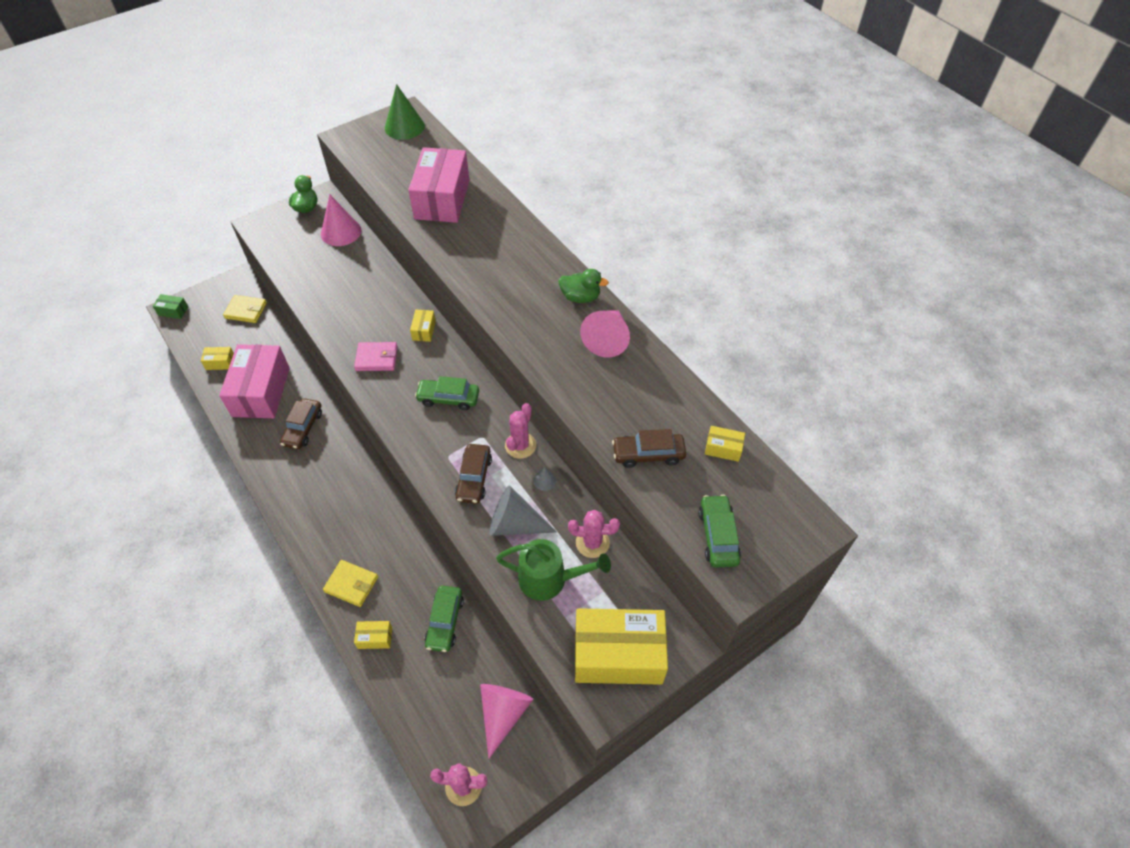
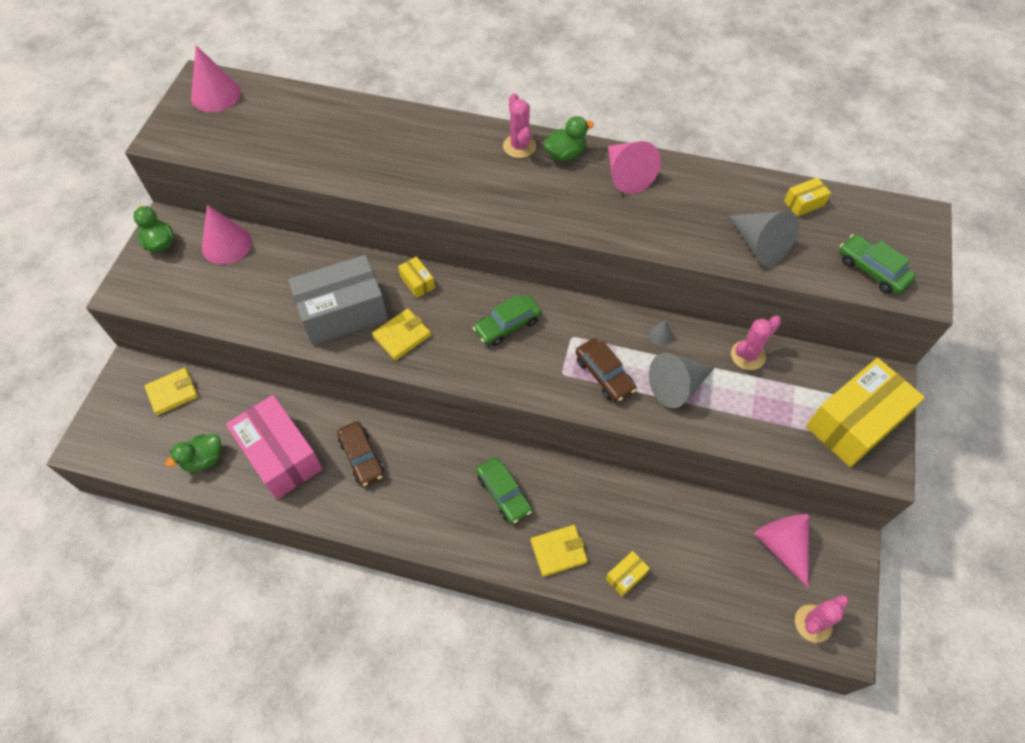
camera: 40 degrees left, 5 degrees up
green box [153,294,188,319] -> none
yellow box [201,347,234,370] -> green duck [165,434,221,472]
pink wallet [354,342,398,371] -> yellow wallet [372,309,431,360]
green cone [385,84,425,140] -> pink cone [191,46,241,112]
pink box [408,147,469,223] -> none
green car [425,586,464,652] -> green car moved to [476,457,532,524]
green watering can [496,539,611,601] -> none
pink cactus [505,403,536,459] -> pink cactus moved to [503,93,536,158]
brown car [612,429,686,468] -> grey cone [729,211,799,266]
none -> grey box [288,255,388,345]

